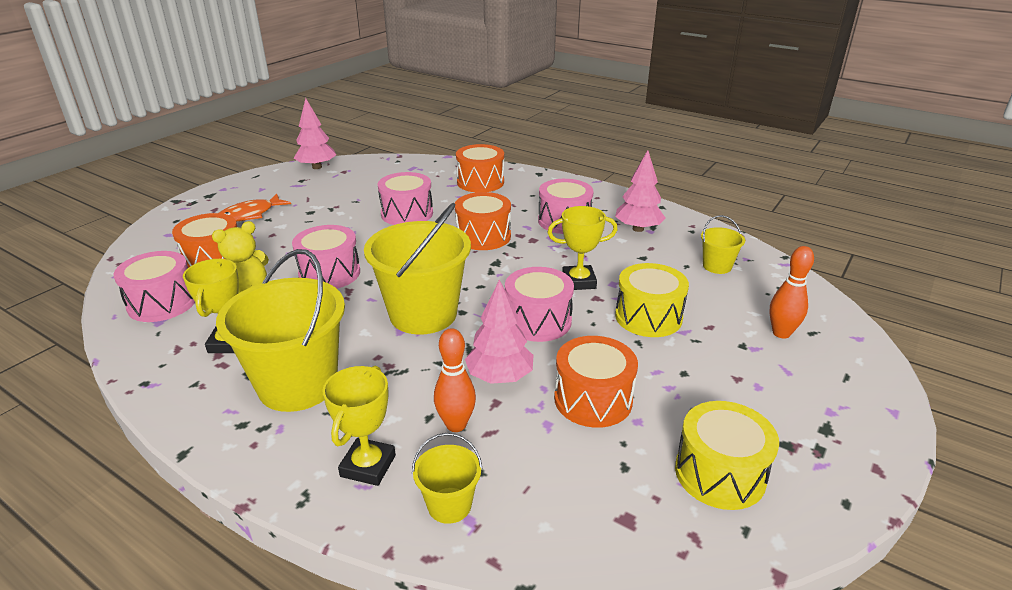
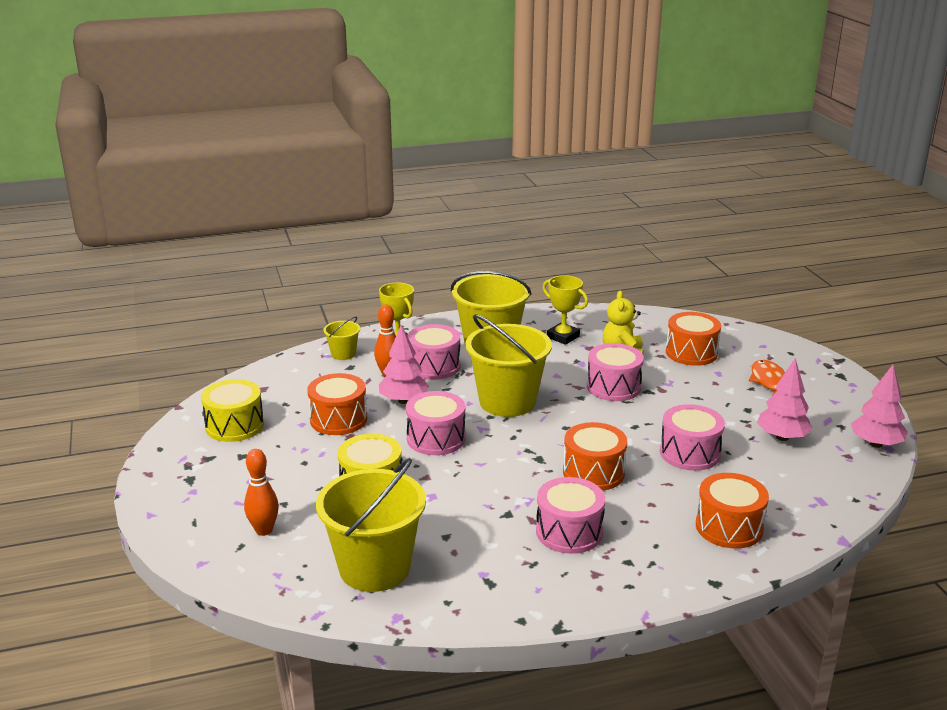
camera: 130 degrees right, 5 degrees down
pink drum [113,251,195,322] -> pink drum moved to [407,324,461,380]
yellow trophy [547,206,618,290] -> none
pink tree [615,150,665,232] -> pink tree moved to [757,358,813,441]
yellow bucket [701,215,745,274] -> yellow bucket [316,458,426,592], size x2.15

